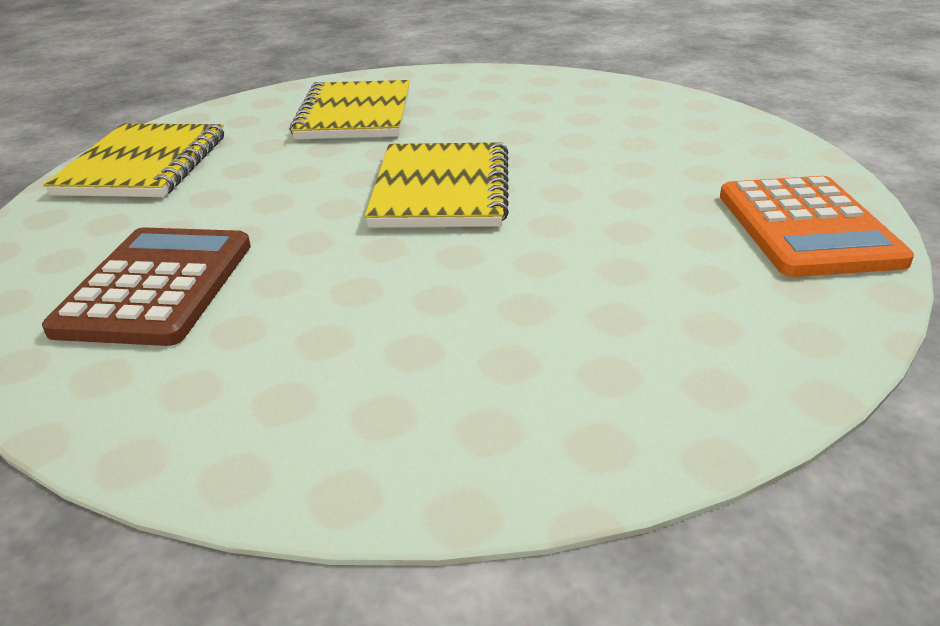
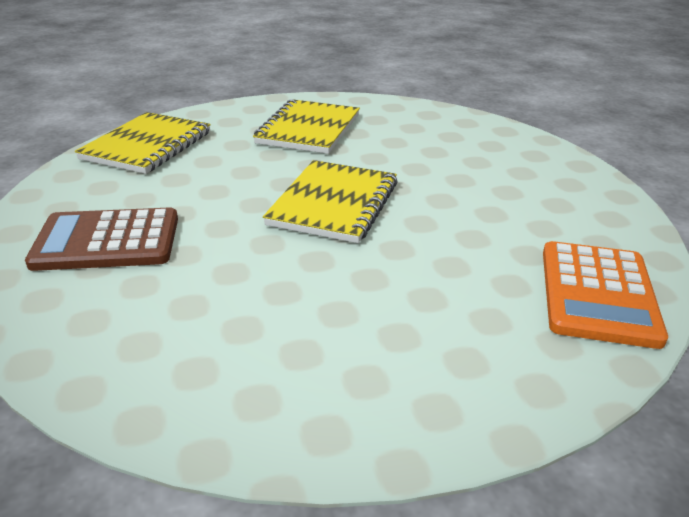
camera: 15 degrees right, 0 degrees up
brown calculator [42,227,251,346] -> brown calculator turned 120 degrees counterclockwise [25,207,178,271]

